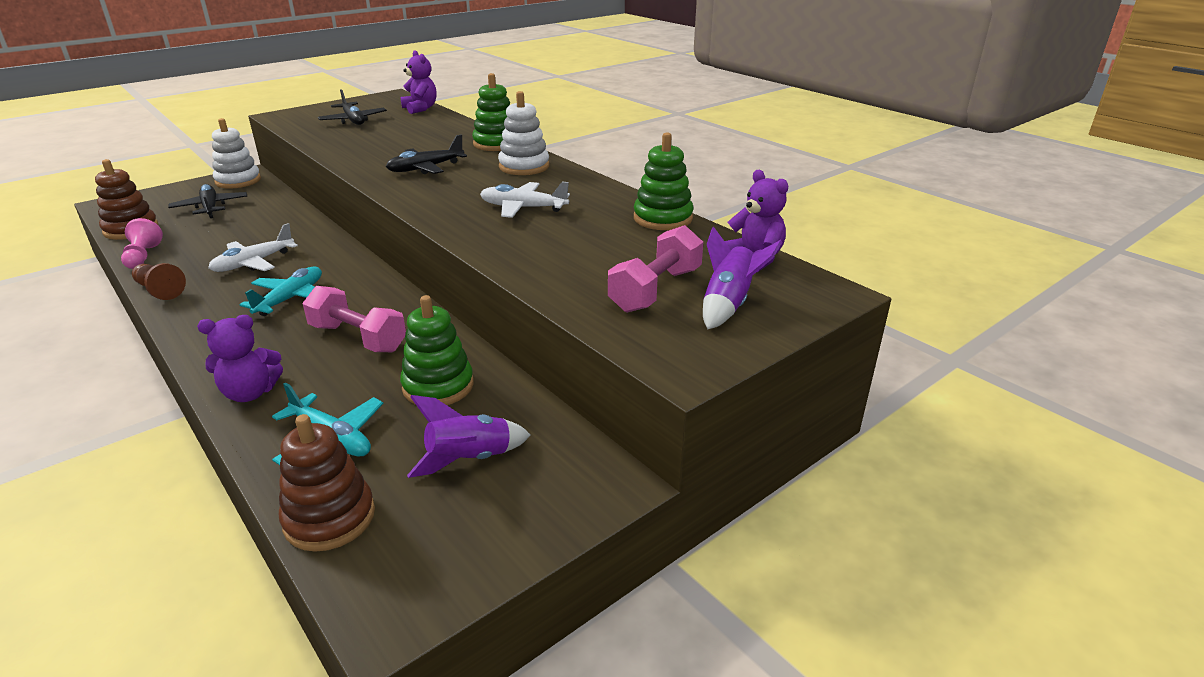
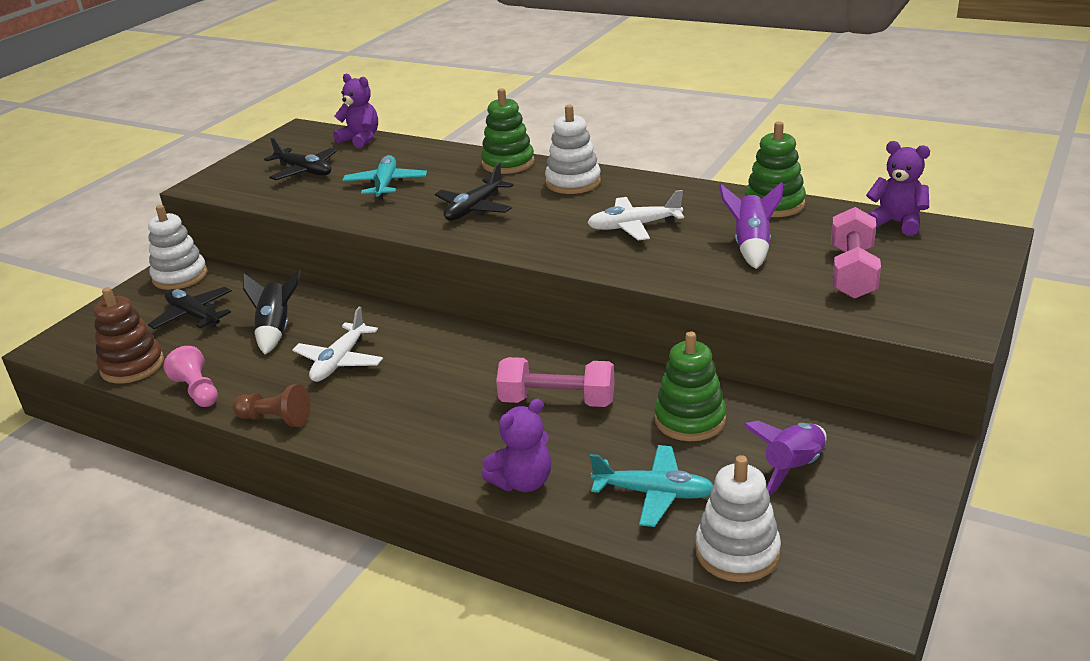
camera: 20 degrees left, 0 degrees up
turquoise plane [240,267,322,316] -> turquoise plane moved to [343,155,427,199]
brown stacking toy [279,414,375,552] -> white stacking toy [695,455,781,582]
purple rocket [703,226,782,329] -> purple rocket moved to [719,182,783,269]
none -> black rocket [243,269,301,354]

